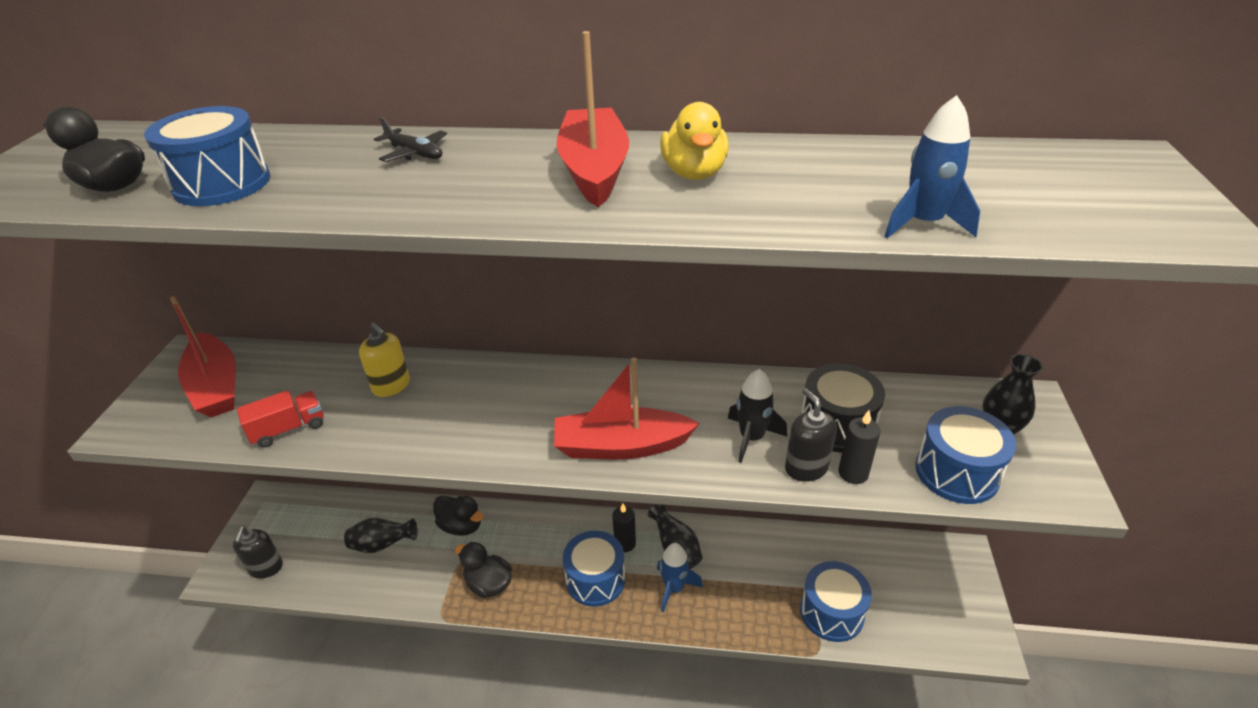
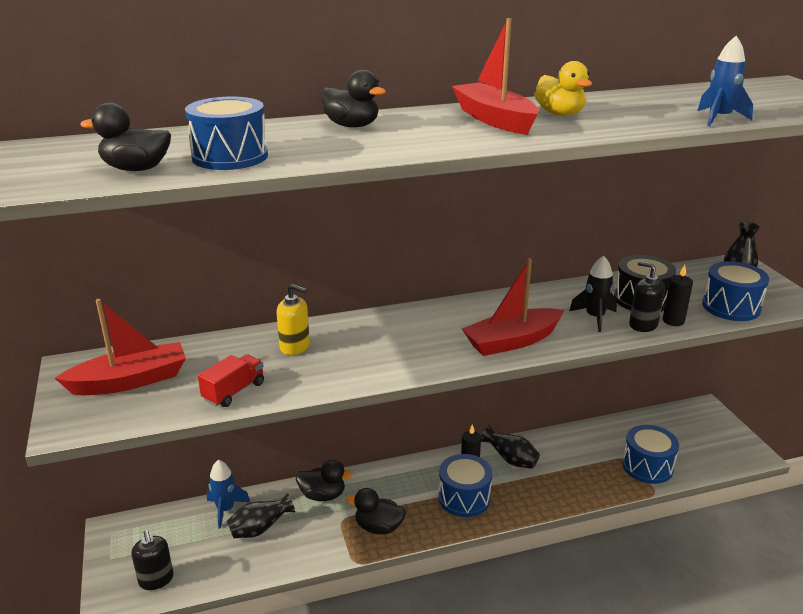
camera: 25 degrees left, 10 degrees down
red boat [170,296,236,417] -> red boat turned 60 degrees counterclockwise [55,299,186,395]
black plane [374,117,447,162] -> black duck [322,70,386,127]
blue rocket [657,543,703,612] -> blue rocket moved to [207,460,250,529]

